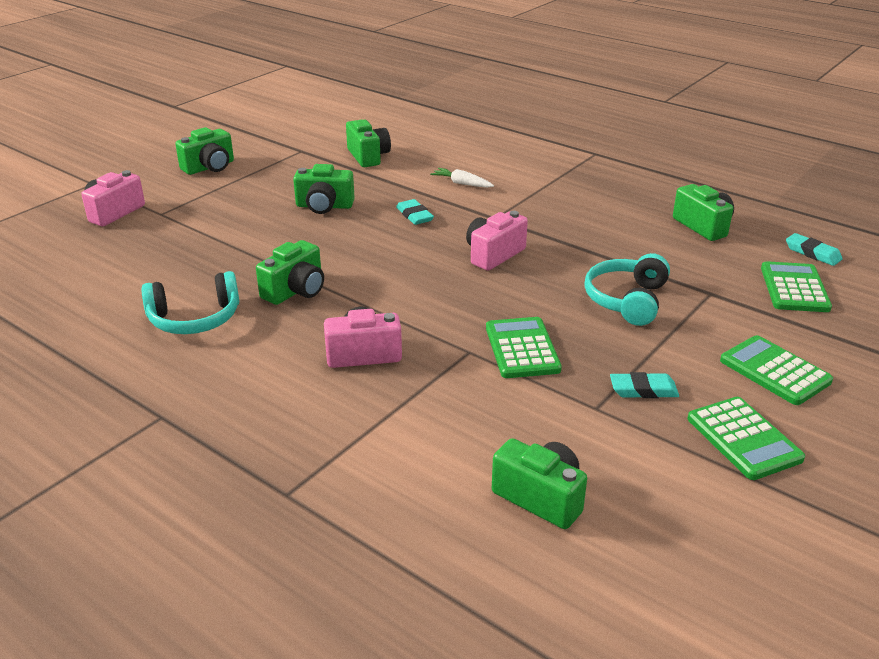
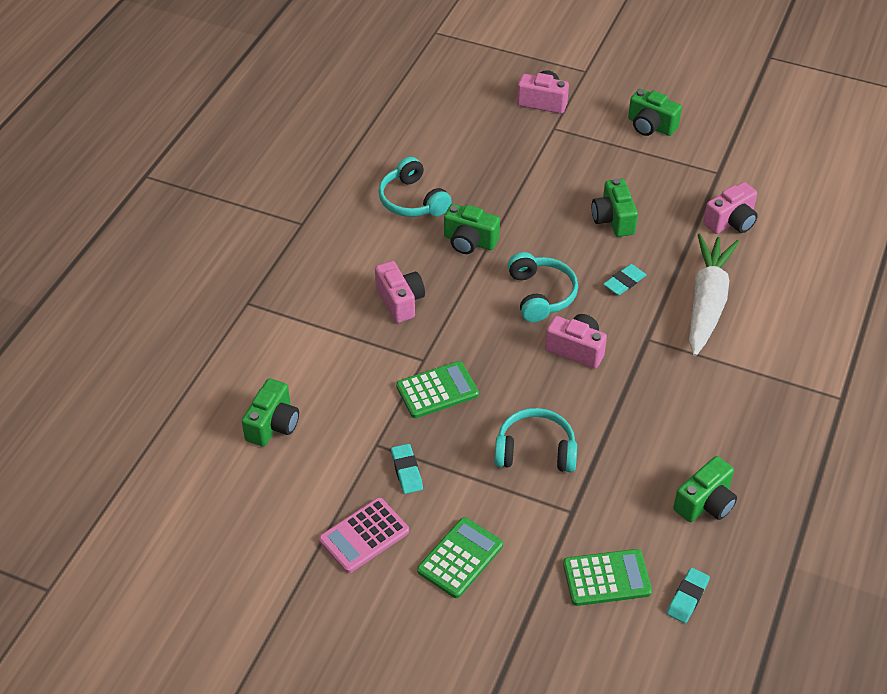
camera: 75 degrees right, 15 degrees up
green camera [346,120,391,167] -> pink camera [703,182,758,234]
white carrot [430,168,494,188] -> white carrot [689,234,739,356], size x2.36
green calculator [688,397,805,480] -> pink calculator [319,498,409,573]
none -> turquoise headphones [508,252,578,322]

